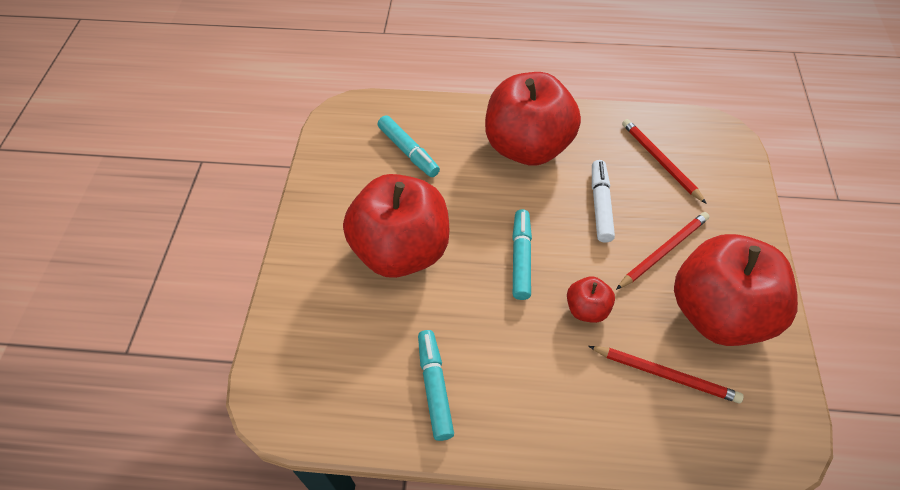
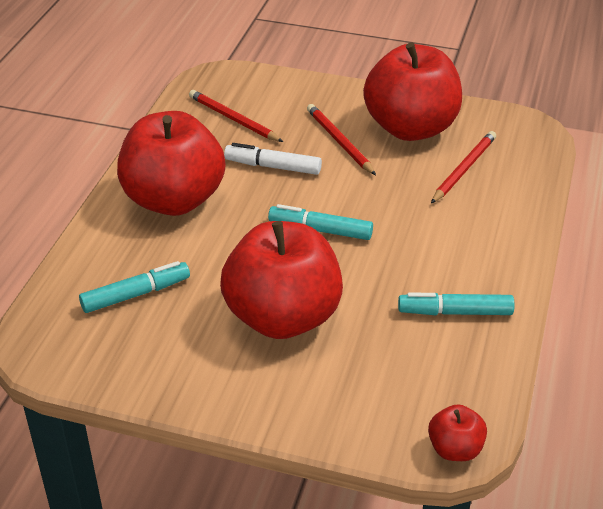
camera: 80 degrees left, 15 degrees down
red apple [567,277,615,323] -> red apple moved to [428,404,487,461]
red pencil [622,119,707,204] -> red pencil turned 60 degrees clockwise [189,90,283,142]

